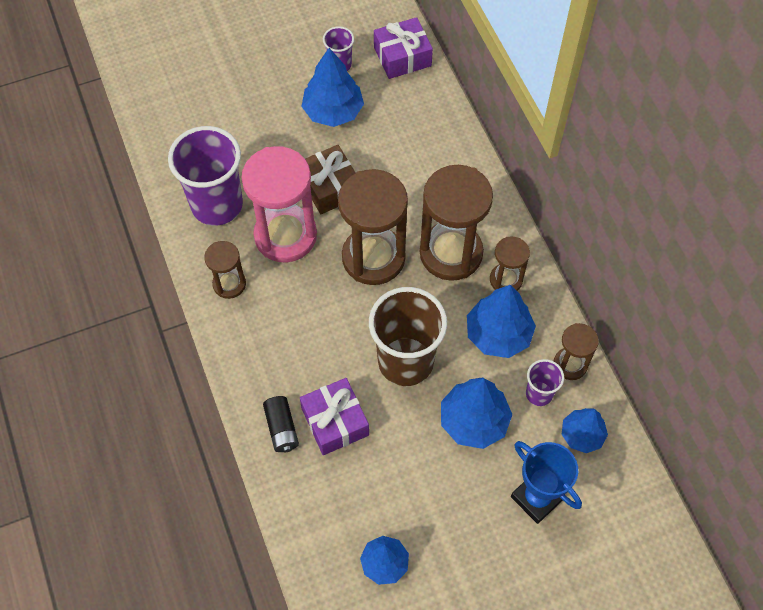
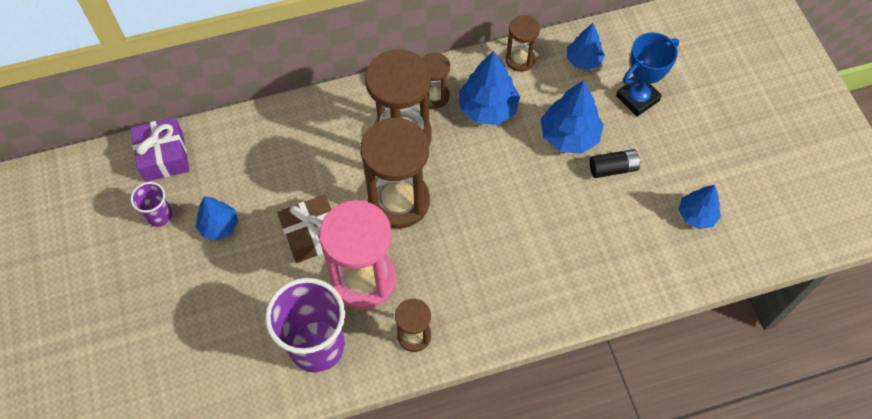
camera: 85 degrees left, 0 degrees up
black battery [263,396,299,452] -> black battery moved to [590,149,640,178]
purple gift [300,378,369,455] -> none
blue tree [301,48,364,127] -> blue tree [196,196,238,241], size x0.64
brown cup [369,287,447,386] -> none
purple cup [526,359,564,406] -> none

